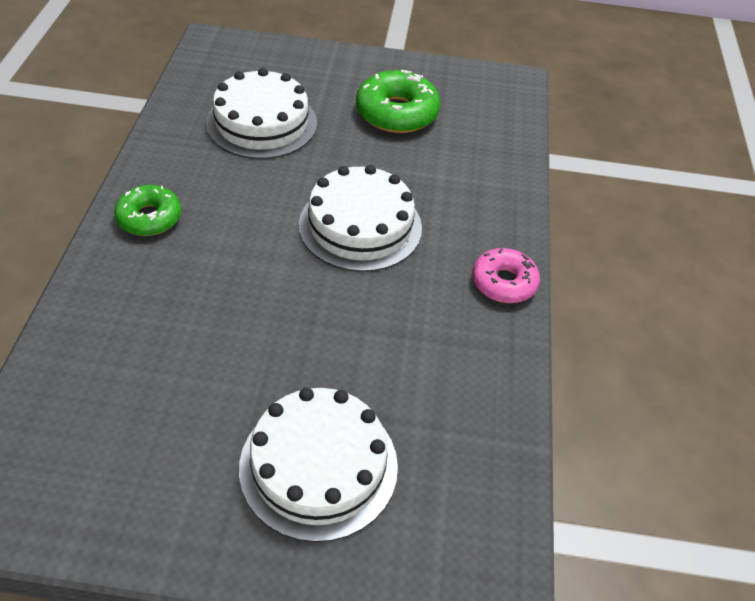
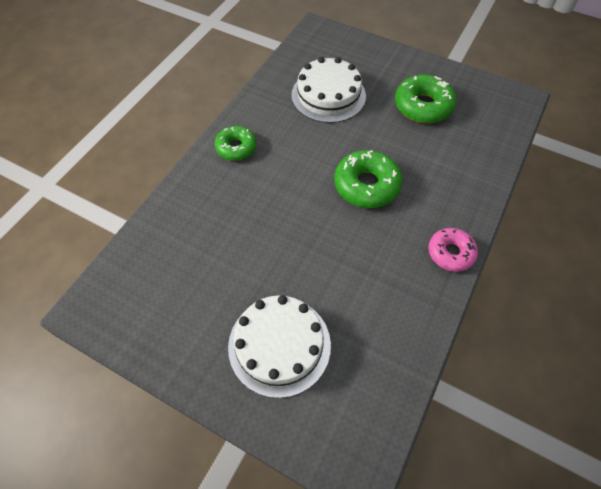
camera: 25 degrees right, 10 degrees up
white cake [299,165,422,272] -> green donut [334,150,402,208]

